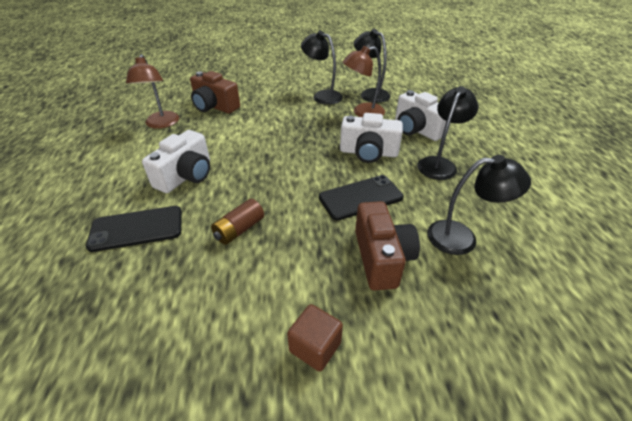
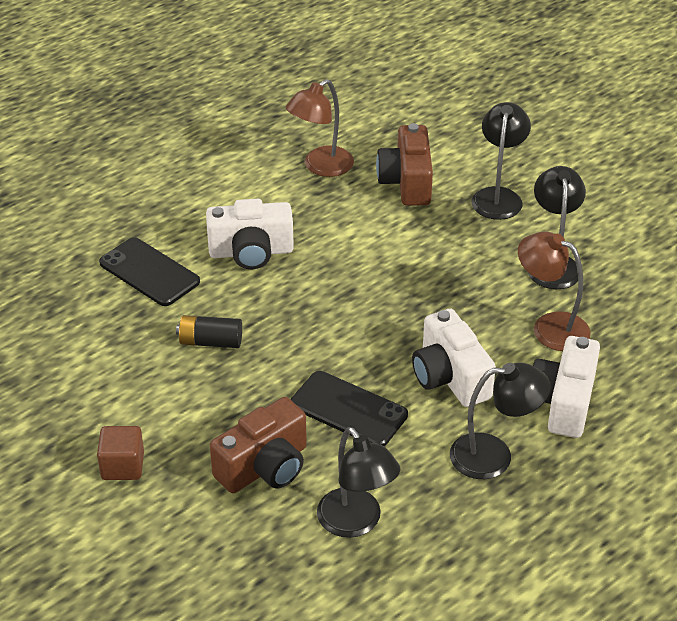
camera: 55 degrees right, 0 degrees up
brown battery [211,199,264,245] -> black battery [176,315,242,348]
black lamp [354,29,390,103] -> black lamp moved to [471,102,531,220]

